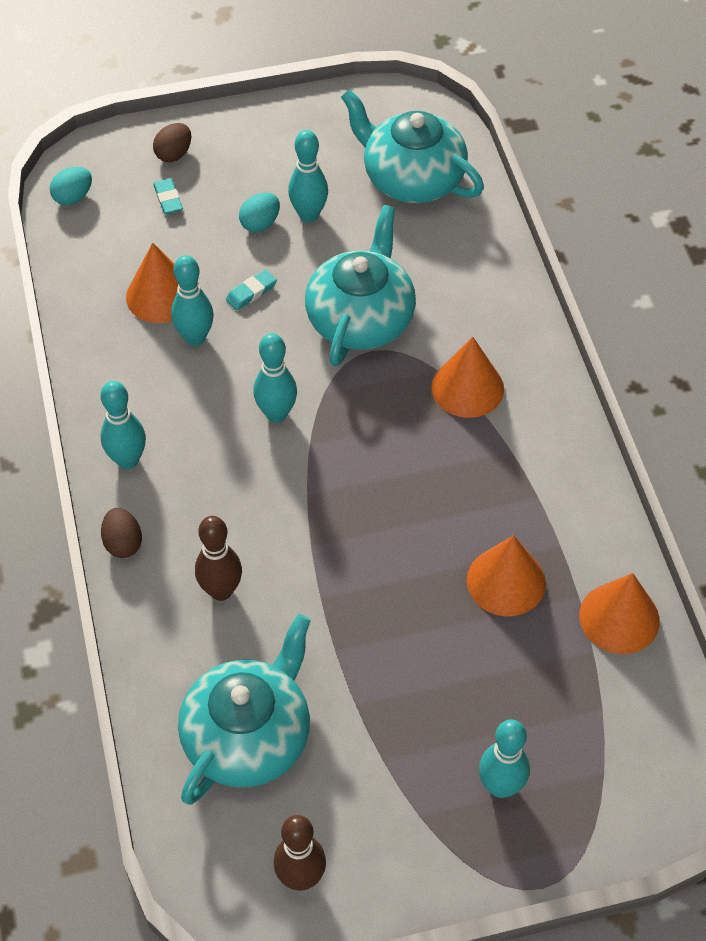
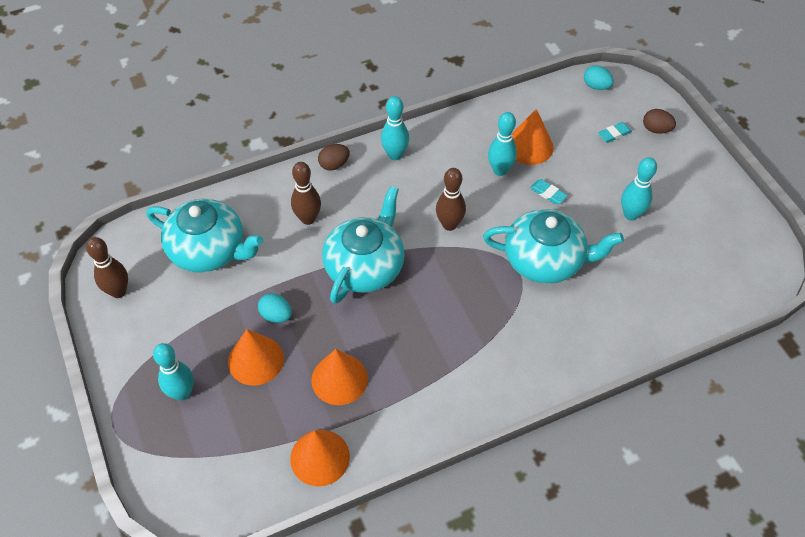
camera: 80 degrees right, 0 degrees up
turquoise egg [239,193,280,232] -> turquoise egg moved to [258,293,292,323]
turquoise bowling pin [253,333,297,423] -> brown bowling pin [436,168,466,231]
turquoise teapot [341,89,484,203] -> turquoise teapot moved to [322,186,405,304]
orange cone [431,337,504,418] -> orange cone moved to [228,329,284,385]

